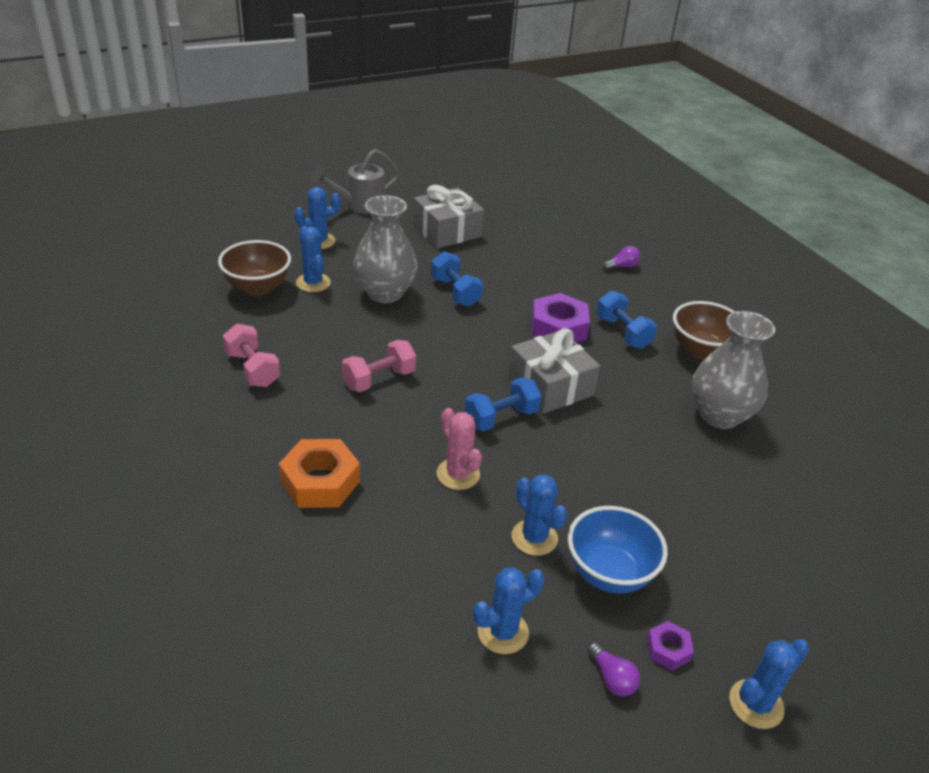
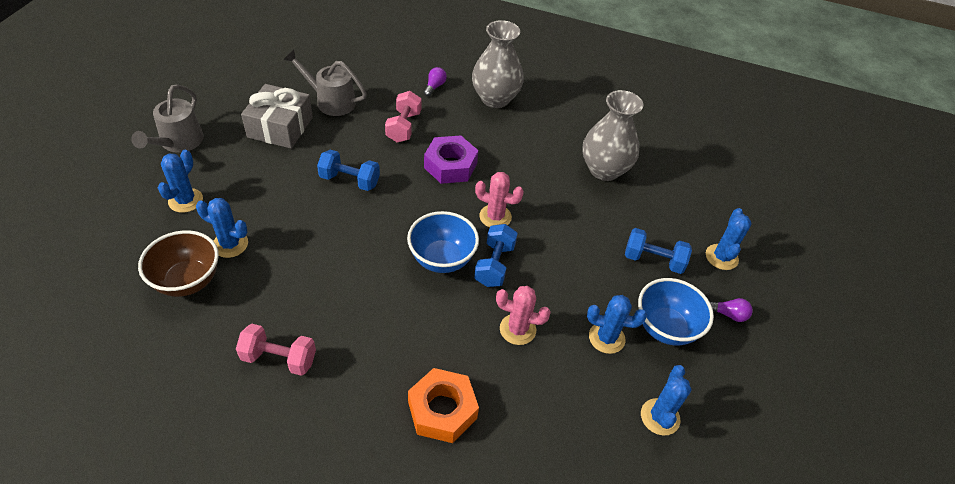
camera: 45 degrees left, 10 degrees up
pink dumbbell [342,340,416,392] -> pink dumbbell moved to [385,91,422,143]
grey vase [353,195,418,303] -> grey vase moved to [472,20,524,108]
grey gift [508,328,600,414] -> pink cactus [475,172,524,228]
purple light bulb [587,642,640,696] -> purple light bulb moved to [709,298,753,322]
blue dumbbell [596,290,657,349] -> blue dumbbell moved to [625,228,692,274]
purple nut [647,621,694,670] -> none
brown bowl [673,301,735,360] -> none
blue cactus [729,639,809,729] -> blue cactus moved to [706,208,752,270]
none -> grey watering can [283,50,367,116]
none -> blue bowl [407,211,479,273]

